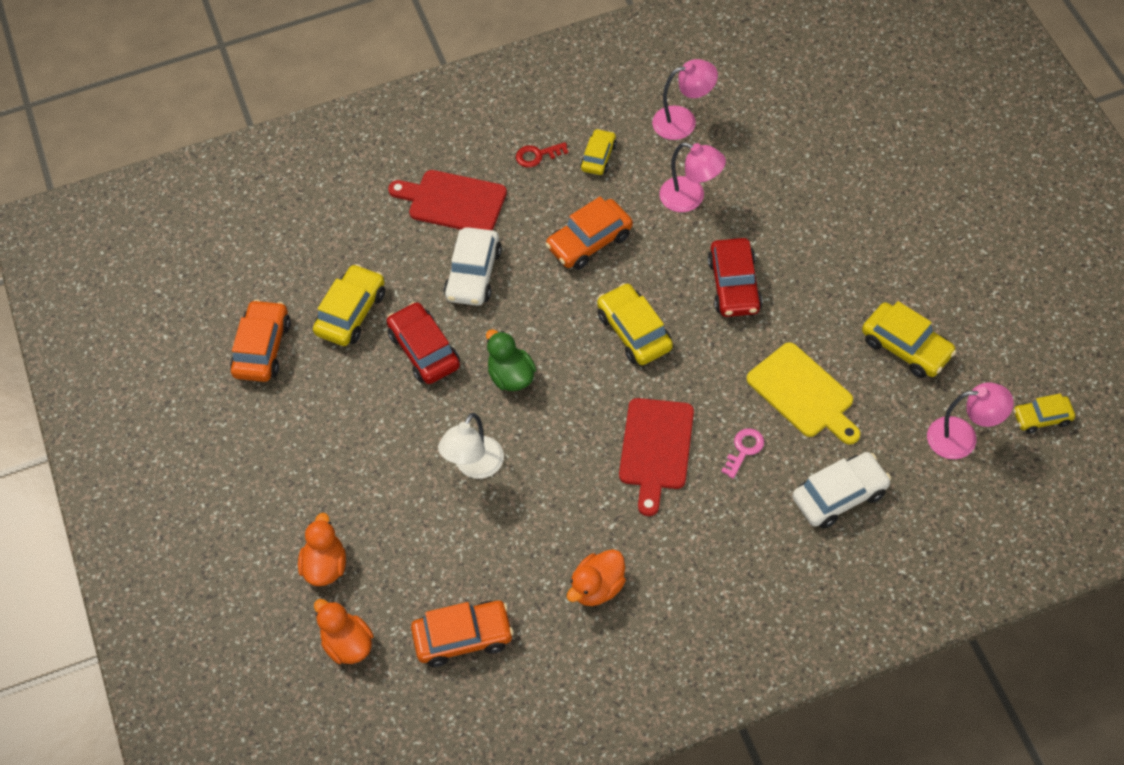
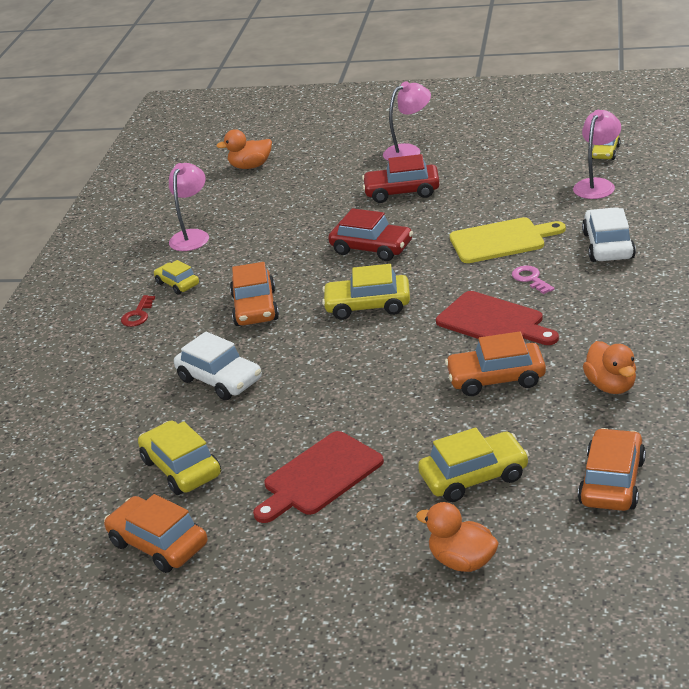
camera: 60 degrees left, 25 degrees down
orange duck [314,599,374,664] -> orange duck moved to [217,129,272,169]
red car [387,302,460,384] -> red car moved to [362,154,440,203]
red cutting board [388,170,507,230] -> red cutting board moved to [253,431,384,523]
white lamp [438,413,504,479] -> none
green duck [486,329,536,391] -> none
pink lamp [659,142,726,212] -> pink lamp moved to [383,81,431,161]
yellow car [862,301,956,378] -> yellow car moved to [418,427,529,502]
none -> orange car [445,331,546,396]

